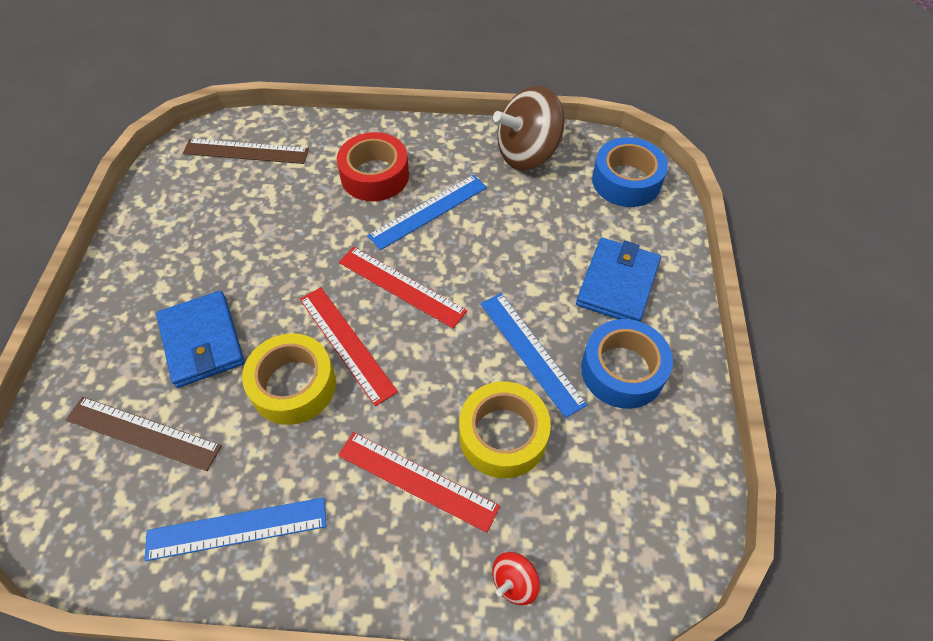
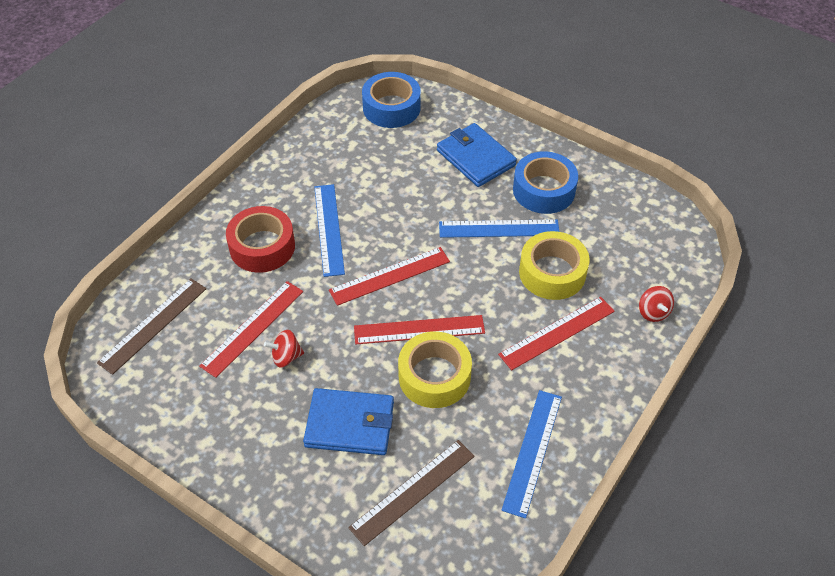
camera: 60 degrees left, 5 degrees down
brown spinning top [493,86,565,170] -> none
none -> red ruler [199,281,303,378]
none -> red spinning top [264,330,304,367]

